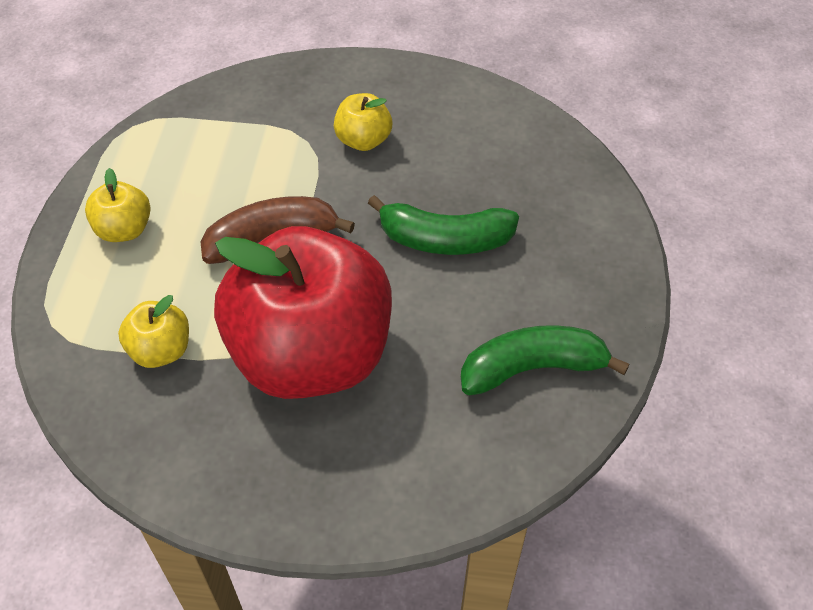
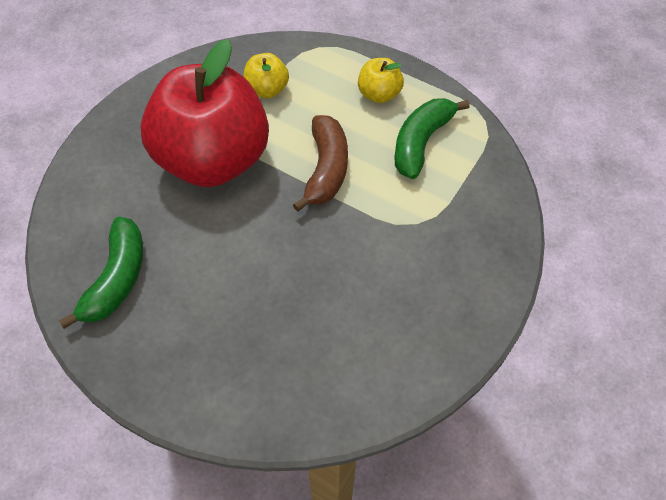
camera: 115 degrees right, 5 degrees up
yellow apple [334,93,392,151] -> none
green banana [368,195,519,255] -> green banana moved to [395,98,470,179]

